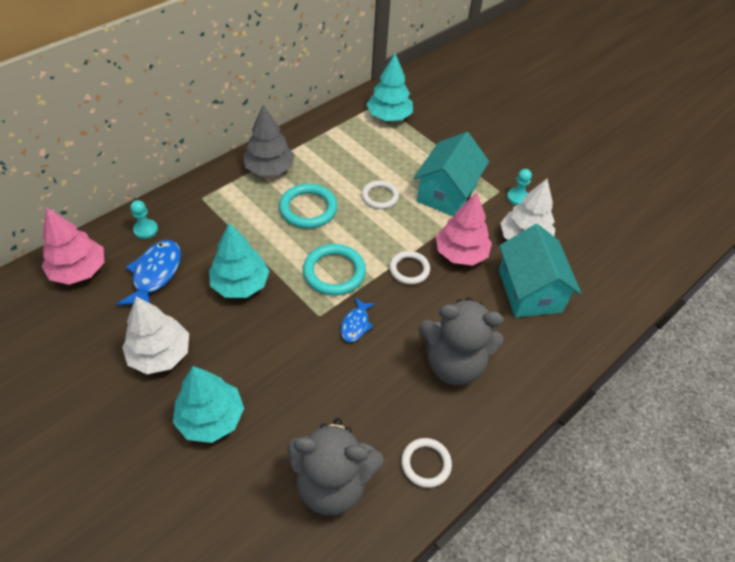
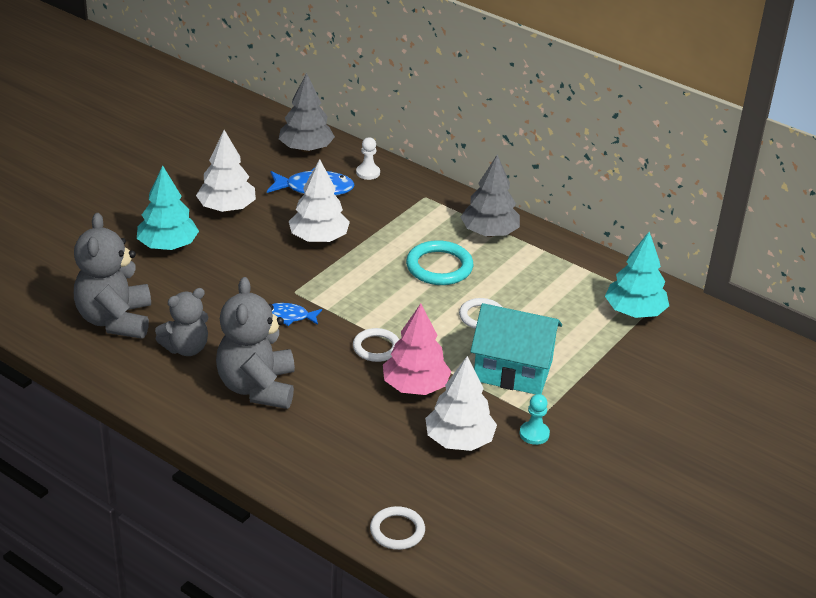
camera: 80 degrees right, 15 degrees down
pink tree [42,208,104,285] -> grey tree [279,73,335,152]
turquoise pawn [130,200,158,239] -> white pawn [356,137,380,180]
turquoise tree [209,223,269,298] -> white tree [289,159,350,242]
turquoise ring [303,244,366,296] -> none
white ring [401,438,452,488] -> white ring moved to [370,506,425,550]
turquoise house [499,224,581,317] -> none
none -> grey teddy bear [155,288,208,356]

